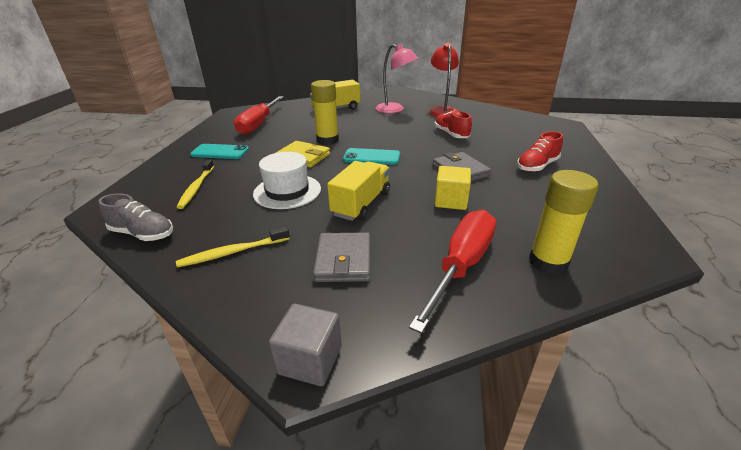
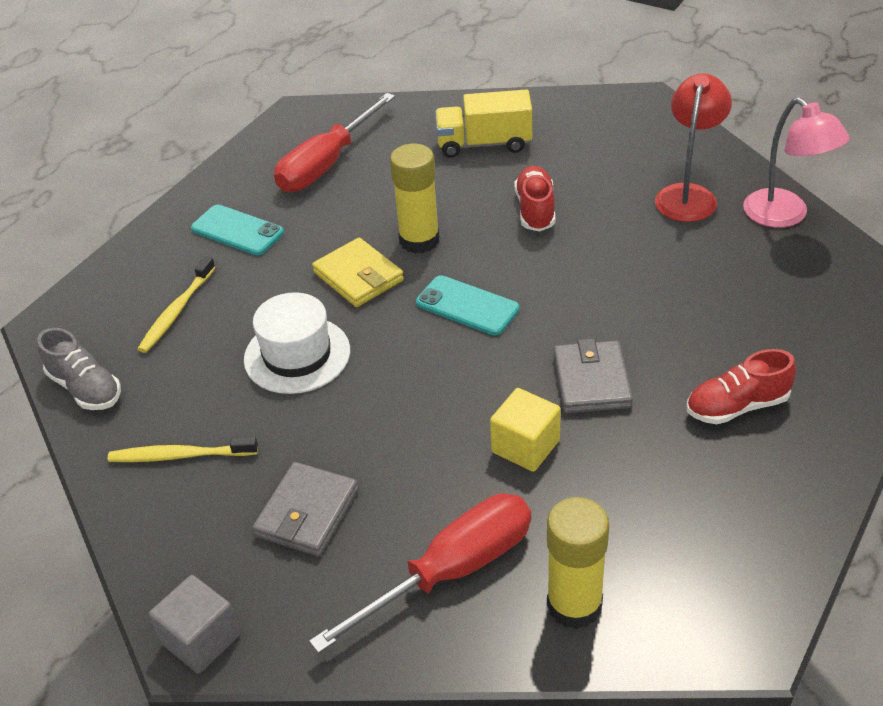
camera: 25 degrees right, 10 degrees up
yellow truck [327,161,390,221] -> none
pink lamp [376,44,418,113] -> pink lamp moved to [743,97,850,228]
red shoe [435,110,472,138] -> red shoe moved to [514,166,555,232]

